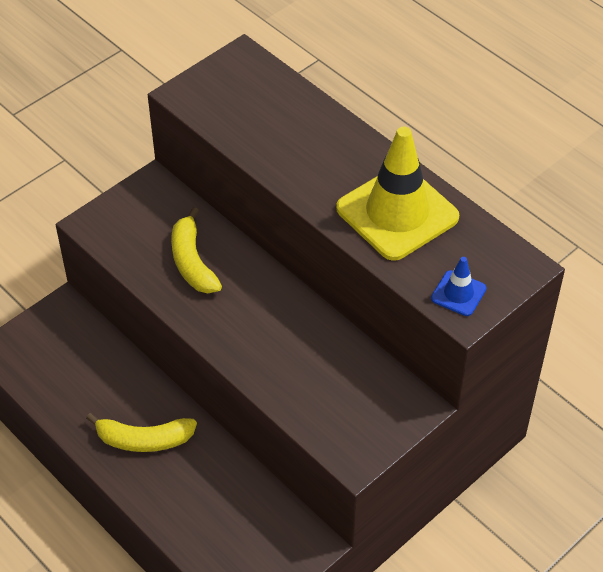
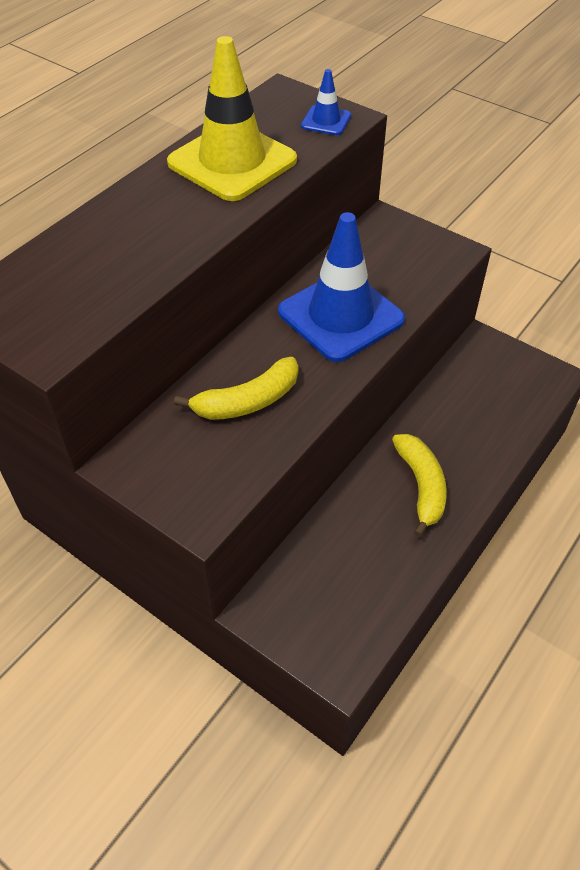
camera: 100 degrees left, 0 degrees up
none -> blue traffic cone [278,212,405,362]

